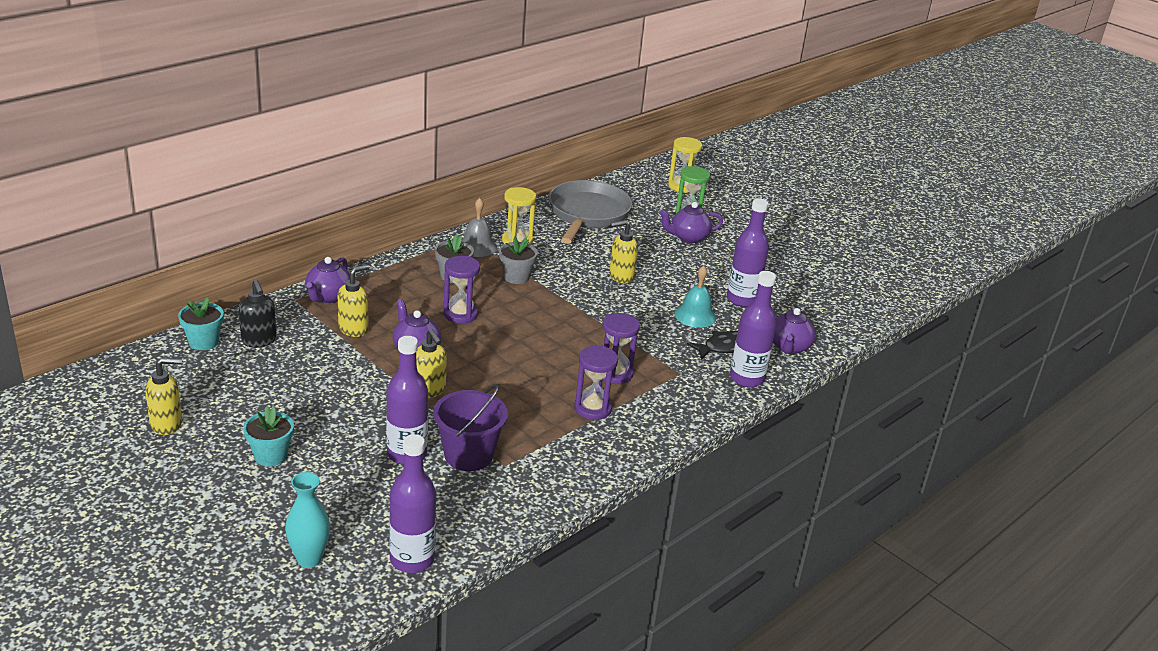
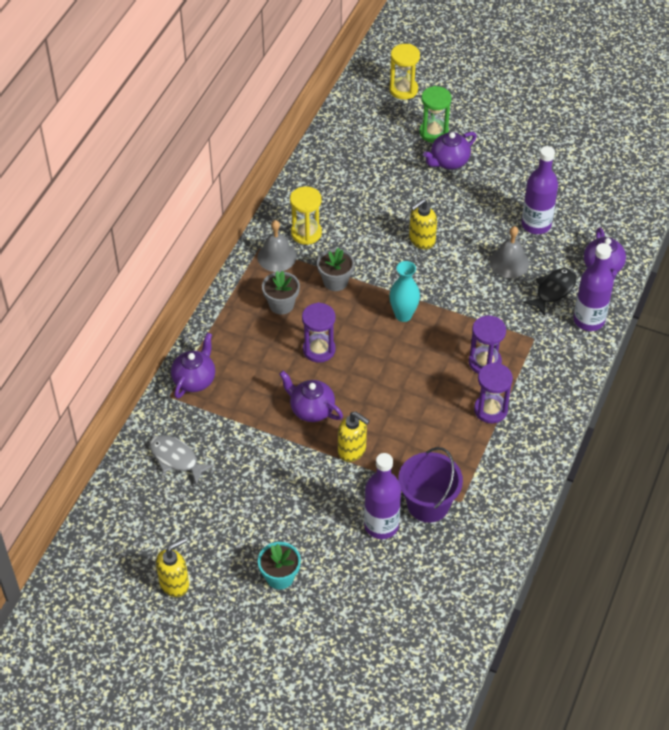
camera: 20 degrees left, 20 degrees up
turquoise flower pot [178,297,224,350] -> none
black soap dispenser [239,280,277,347] -> grey fish [149,435,215,485]
turquoise vase [285,472,330,568] -> turquoise vase moved to [389,261,420,322]
purple teapot [305,257,350,303] -> purple teapot turned 150 degrees counterclockwise [171,333,215,399]
yellow soap dispenser [338,264,370,337] -> none
purple bottle [389,434,436,573] -> none
grey pan [549,180,632,244] -> none
turquoise bell [675,266,716,328] -> grey bell [490,226,529,278]

